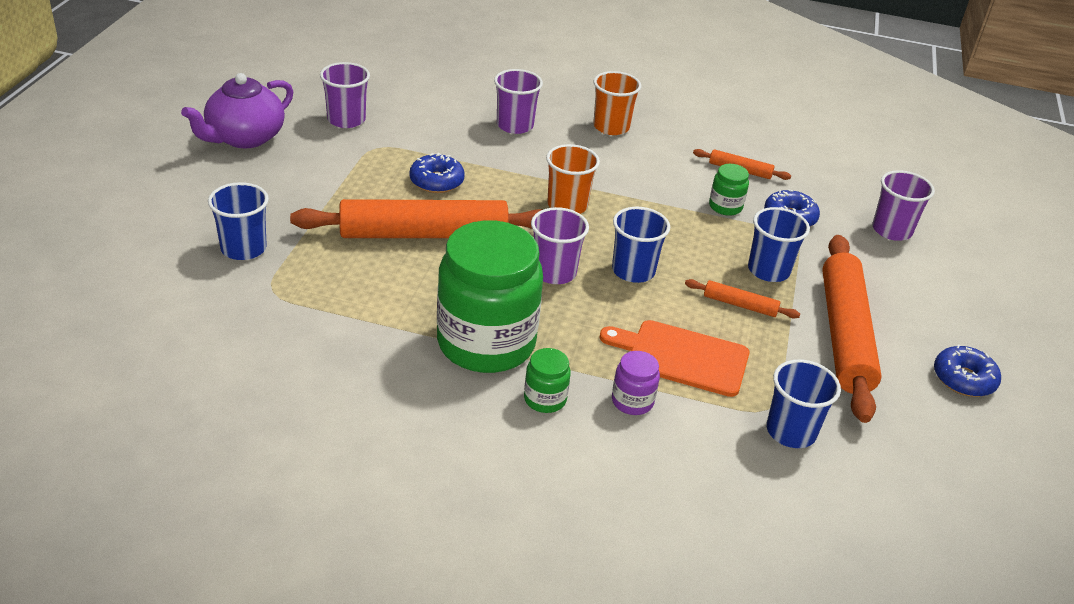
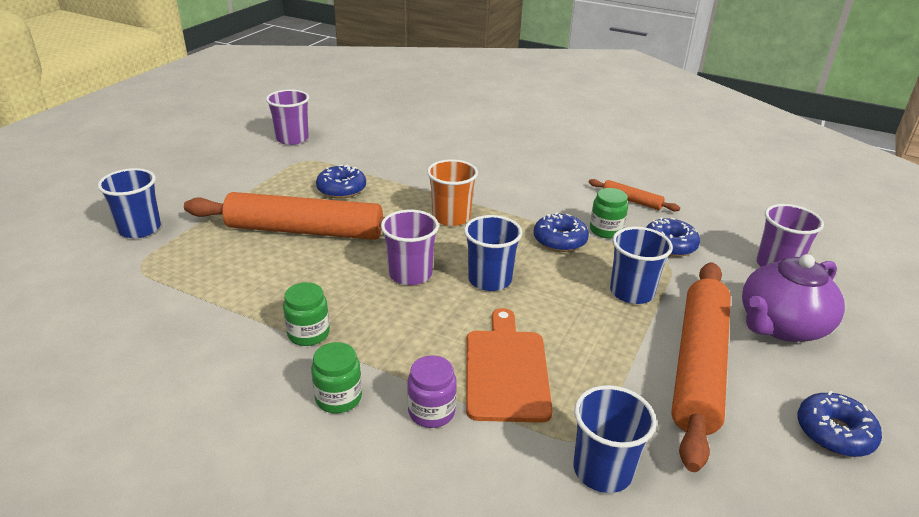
camera: 15 degrees right, 5 degrees down
purple teapot [181,73,293,148] -> purple teapot moved to [742,254,845,342]
green jar [437,220,543,373] -> green jar [283,282,330,346], size x0.42
purple cup [494,69,543,134] -> none
orange cup [593,71,641,135] -> none
orange cutting board [600,320,749,397] -> orange cutting board turned 60 degrees clockwise [466,308,553,423]
orange rolling pin [685,279,800,319] -> none
none -> blue donut [534,212,589,252]

